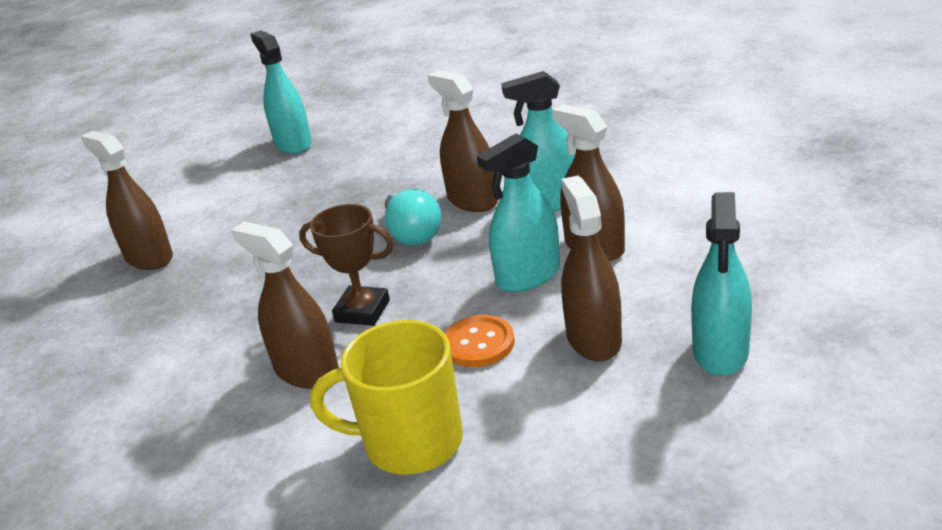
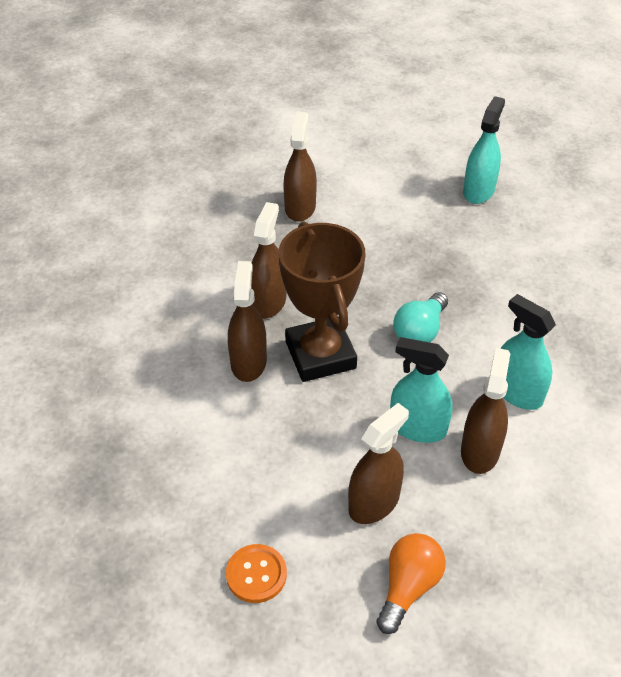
camera: 50 degrees right, 15 degrees up
brown trophy [299,204,394,326] -> brown trophy [278,222,365,382], size x1.76
yellow mug [310,320,463,475] -> none
brown spray bottle [427,71,498,212] -> brown spray bottle moved to [251,202,287,319]
orange button [444,315,515,367] -> orange button moved to [226,544,287,603]
turquoise spray bottle [691,192,752,376] -> orange light bulb [376,533,446,634]

